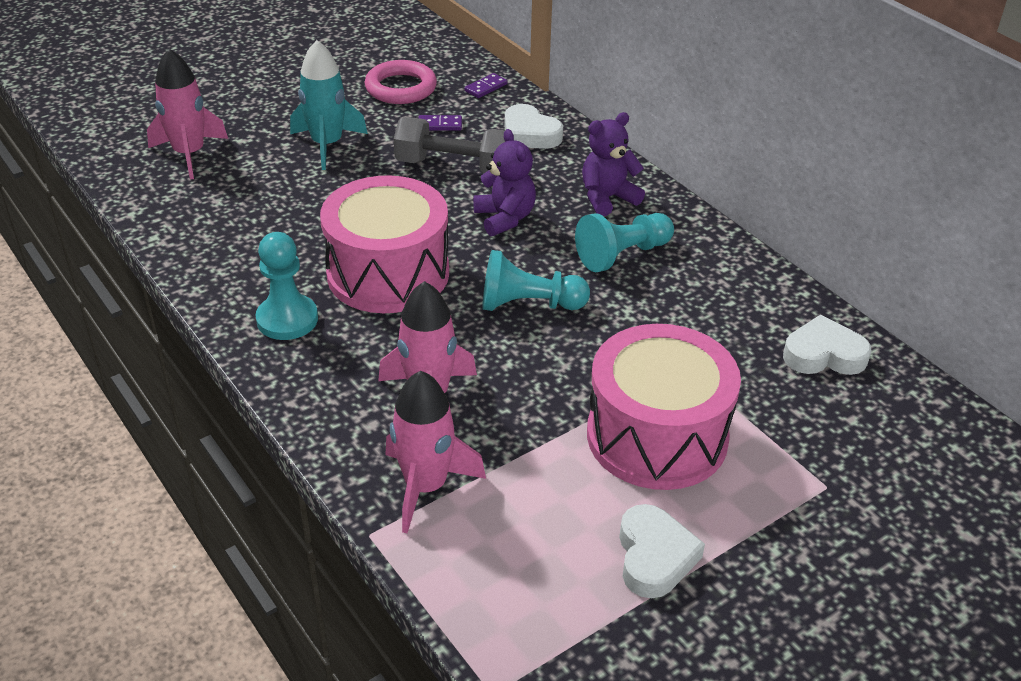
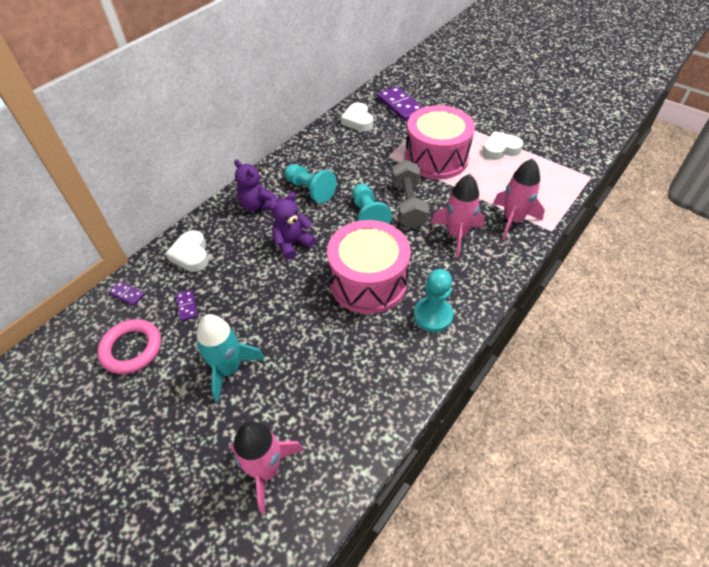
camera: 105 degrees left, 10 degrees up
grey dumbbell [394,117,505,173] -> grey dumbbell moved to [392,160,429,229]
white heart [505,104,563,149] -> white heart turned 135 degrees clockwise [165,230,209,272]
none -> purple domino [378,86,423,121]

